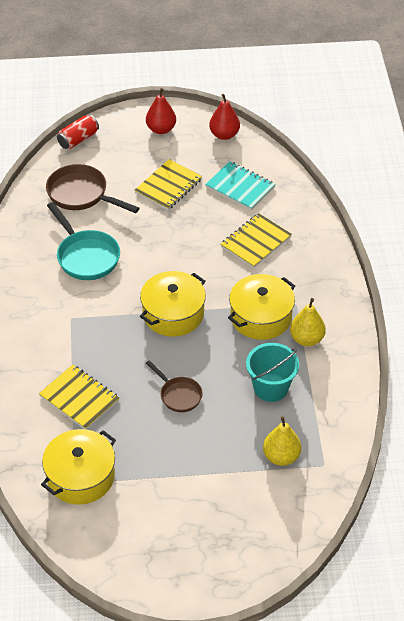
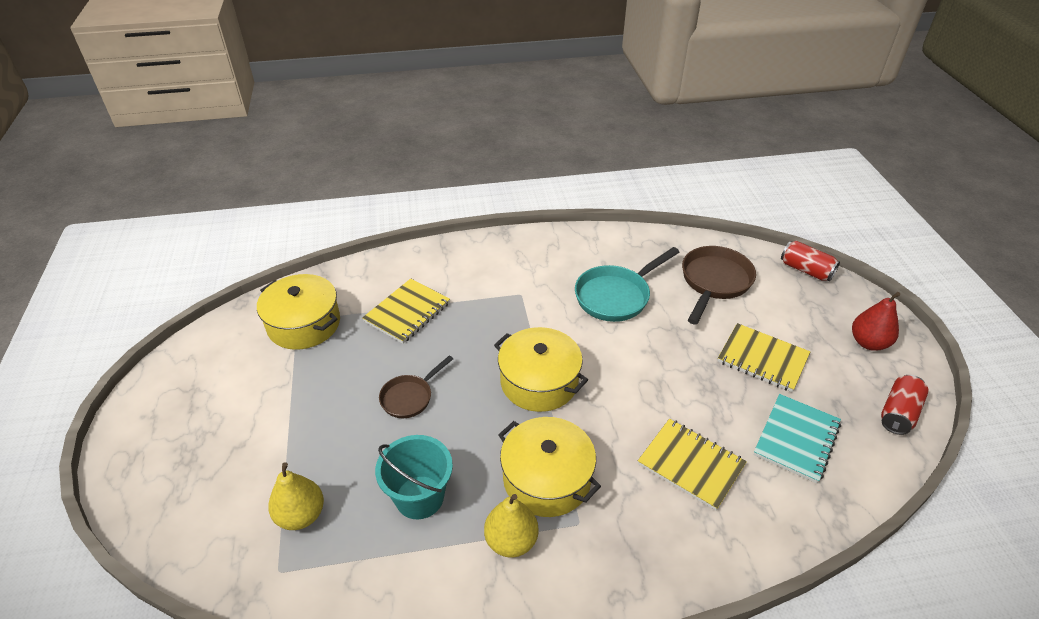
camera: 85 degrees right, 5 degrees down
red pear [209,94,240,140] -> red can [881,375,929,435]

